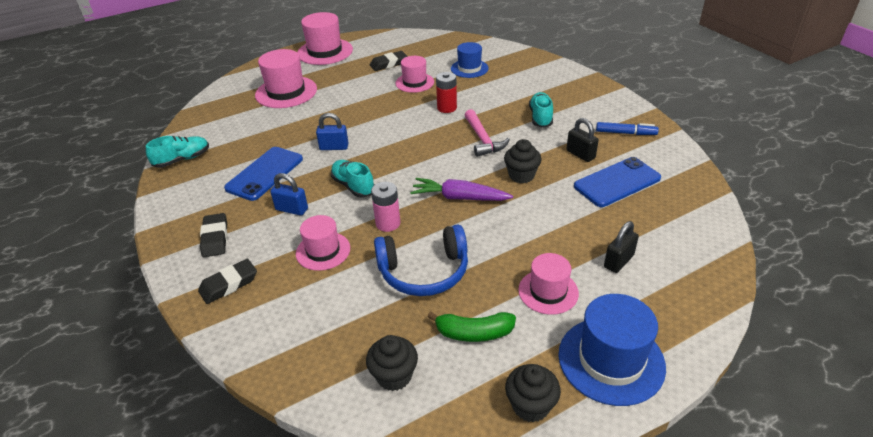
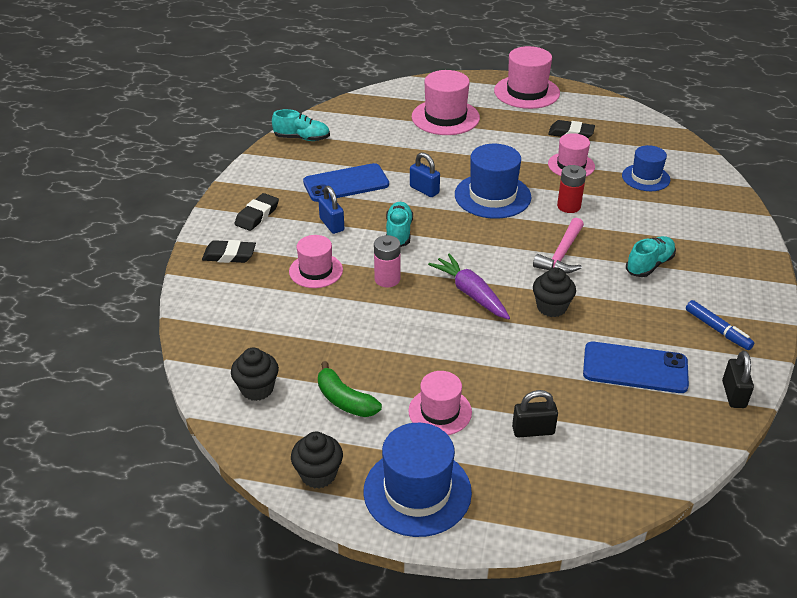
camera: 40 degrees right, 0 degrees up
blue headphones [374,225,468,296] -> none
black padlock [566,118,599,162] -> black padlock moved to [722,351,754,408]
none -> blue hat [455,144,531,219]

